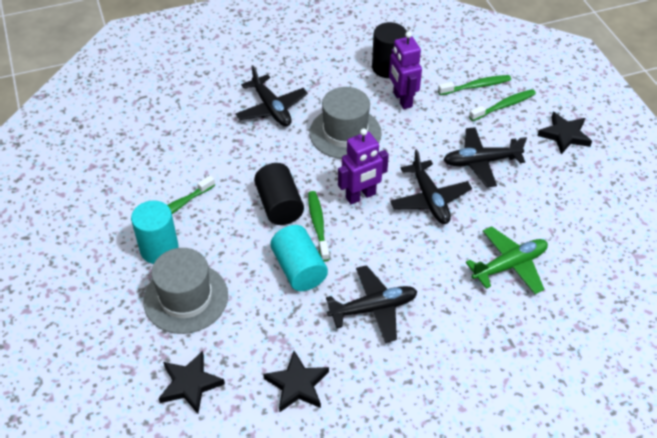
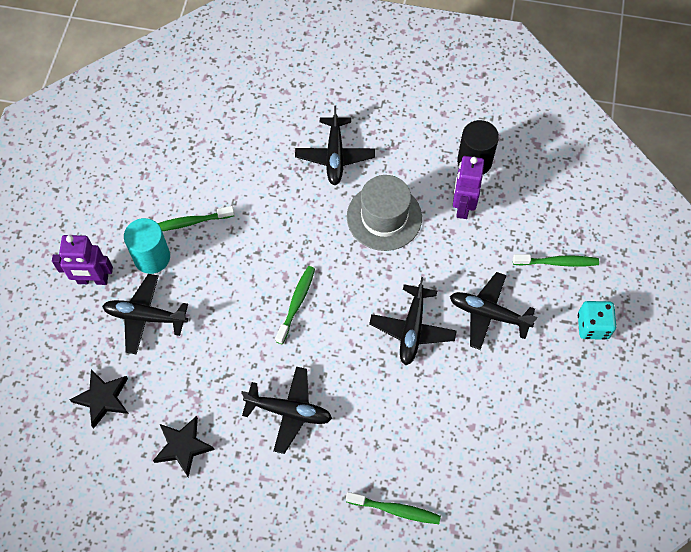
camera: 30 degrees right, 15 degrees up
grey hat [143,248,228,334] -> black plane [102,274,188,355]
black cylinder [254,163,304,225] -> none
turquoise cylinder [270,225,328,291] -> none
purple robot [338,128,389,204] -> purple robot moved to [52,235,113,285]
green toothbrush [438,75,511,95] -> green toothbrush moved to [346,492,441,524]
green plane [466,226,548,294] -> none
black star [537,112,592,154] -> turquoise dice [578,301,617,340]

